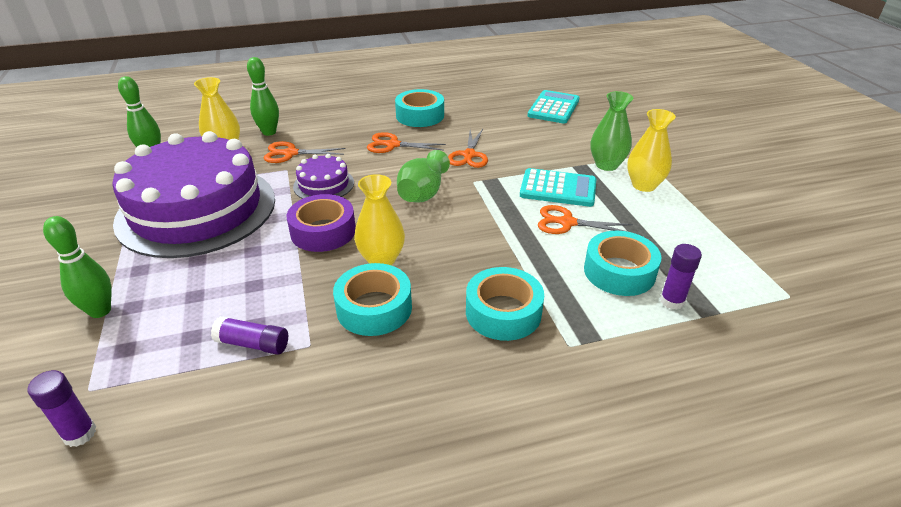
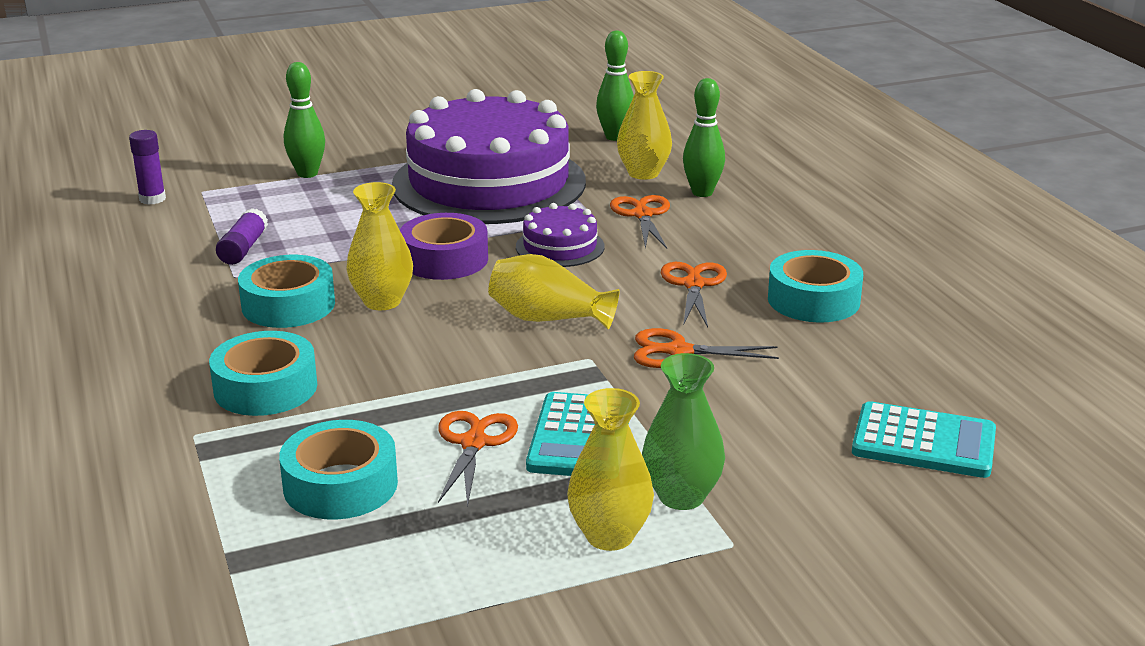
camera: 85 degrees right, 10 degrees down
green vase [397,150,450,203] -> yellow vase [488,254,620,329]
purple glue stick [660,244,702,310] -> none

